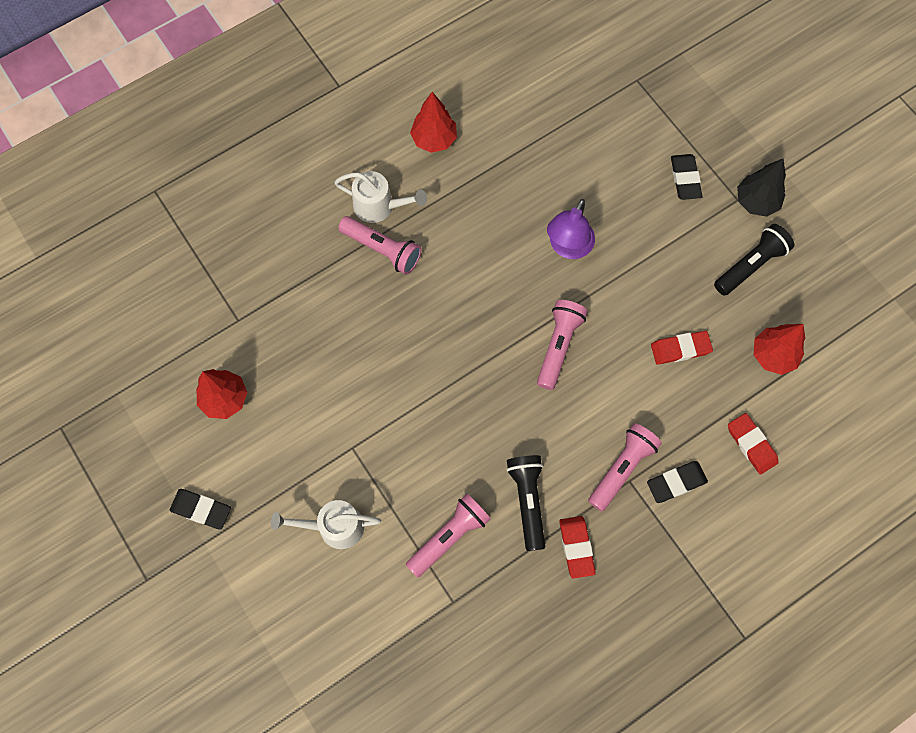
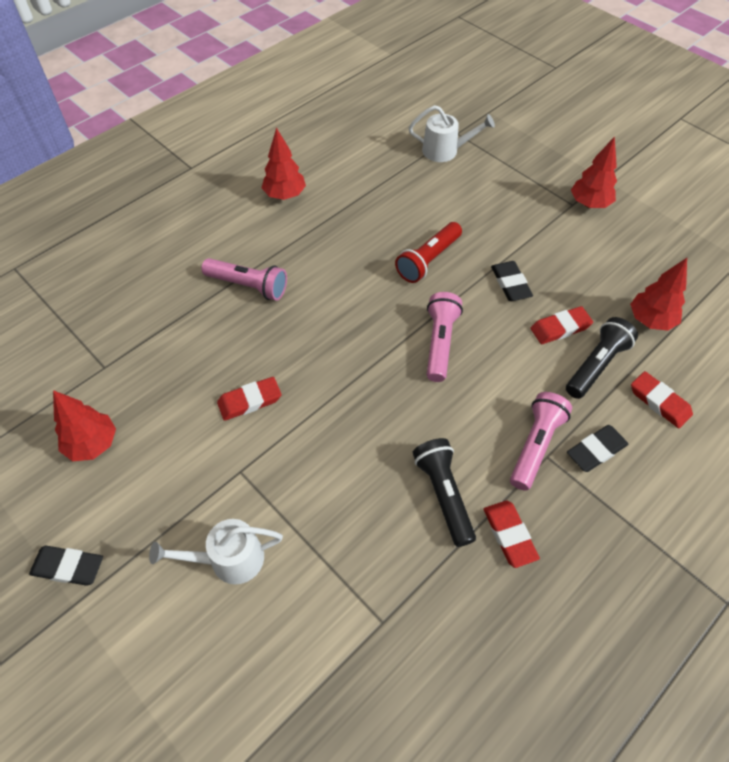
camera: 10 degrees left, 15 degrees down
white watering can [334,171,427,223] -> white watering can moved to [409,105,495,162]
pink flashlight [406,494,491,578] -> none
purple lamp [547,199,595,259] -> red flashlight [395,222,462,283]
black eraser [671,154,702,200] -> black eraser moved to [491,261,533,301]
black flashlight [714,224,794,296] -> black flashlight moved to [566,317,638,399]
black tree [737,159,786,217] -> red tree [571,136,617,208]
none -> red eraser [217,377,281,421]

